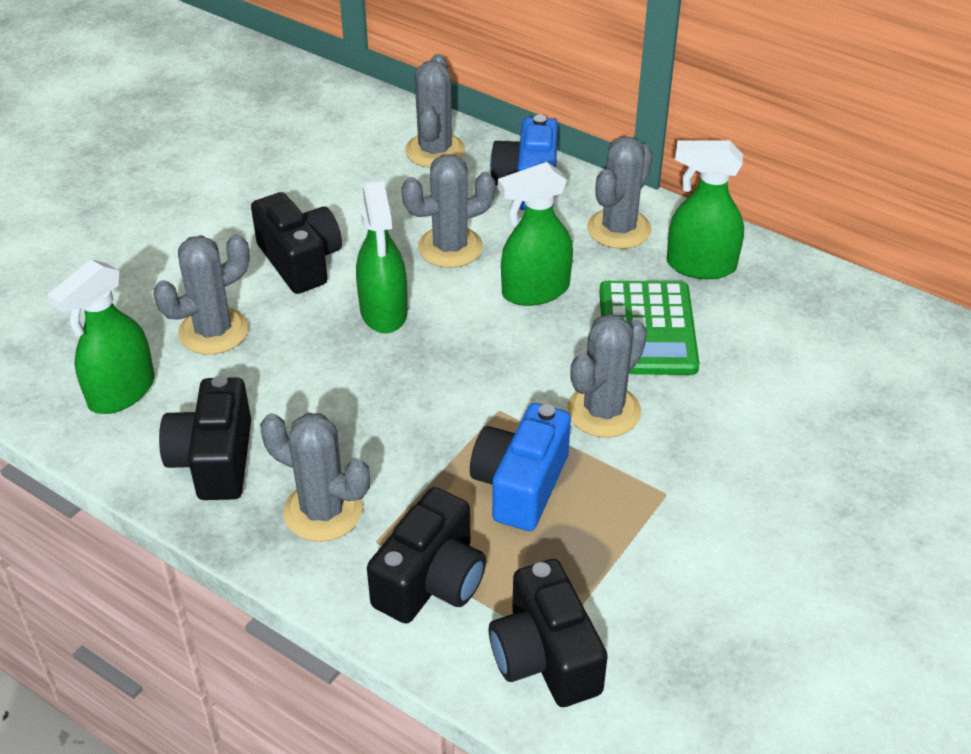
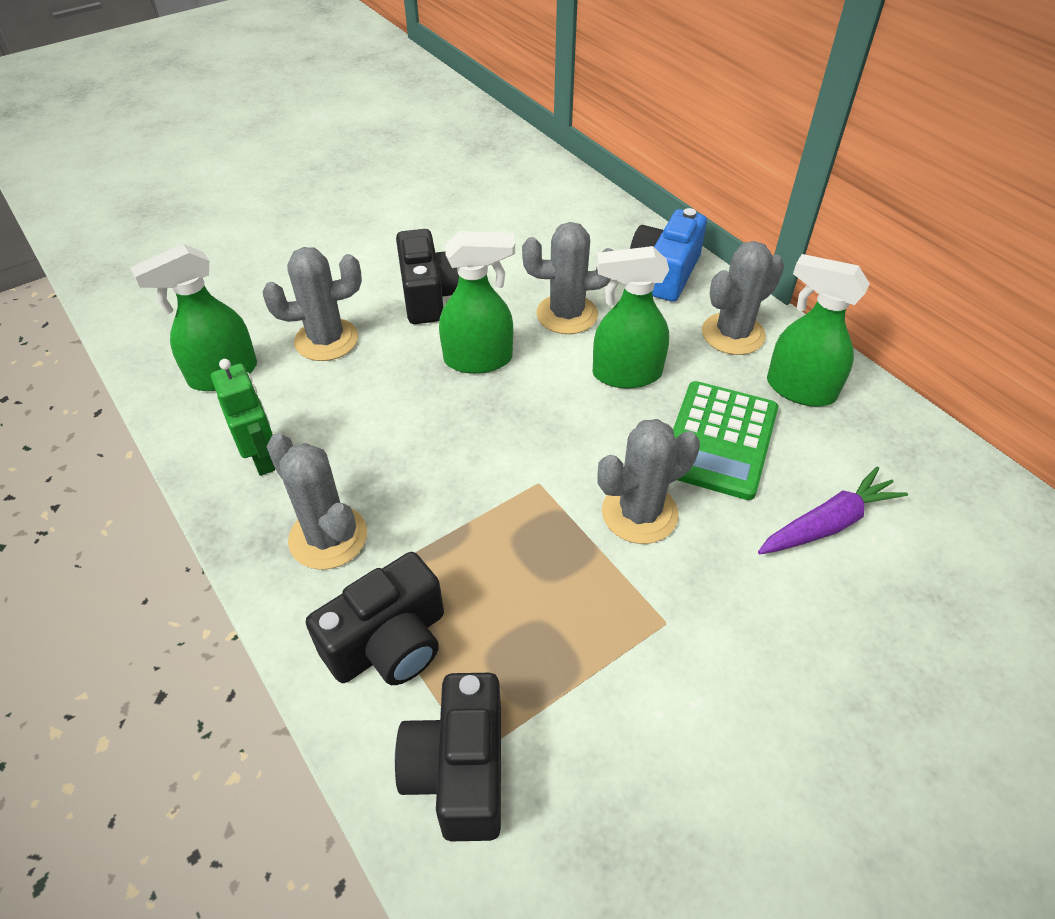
camera: 20 degrees right, 5 degrees up
black camera [159,376,251,500] -> green robot [211,359,275,476]
green spray bottle [356,181,408,333] -> green spray bottle turned 105 degrees counterclockwise [439,231,515,374]
grey cactus [405,54,465,168] -> none
blue camera [470,403,571,531] -> none
none -> purple carrot [758,467,908,554]

